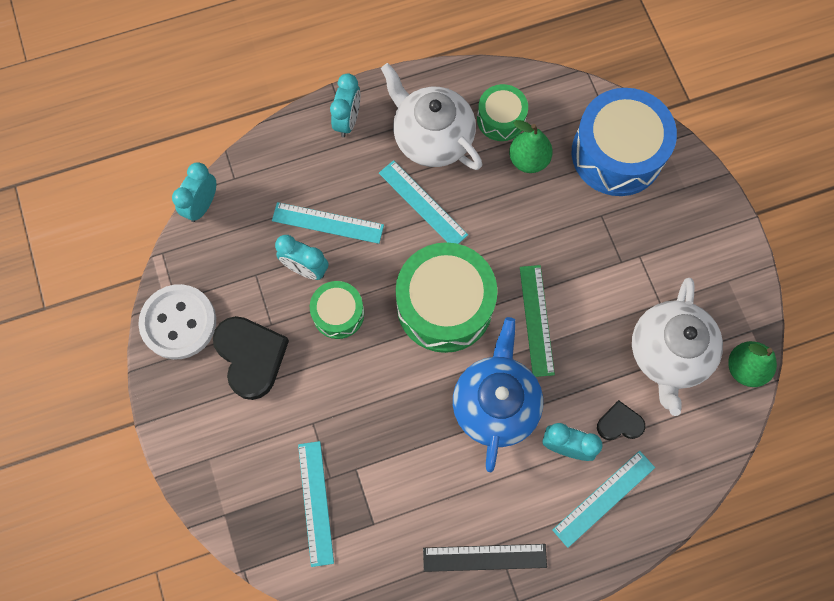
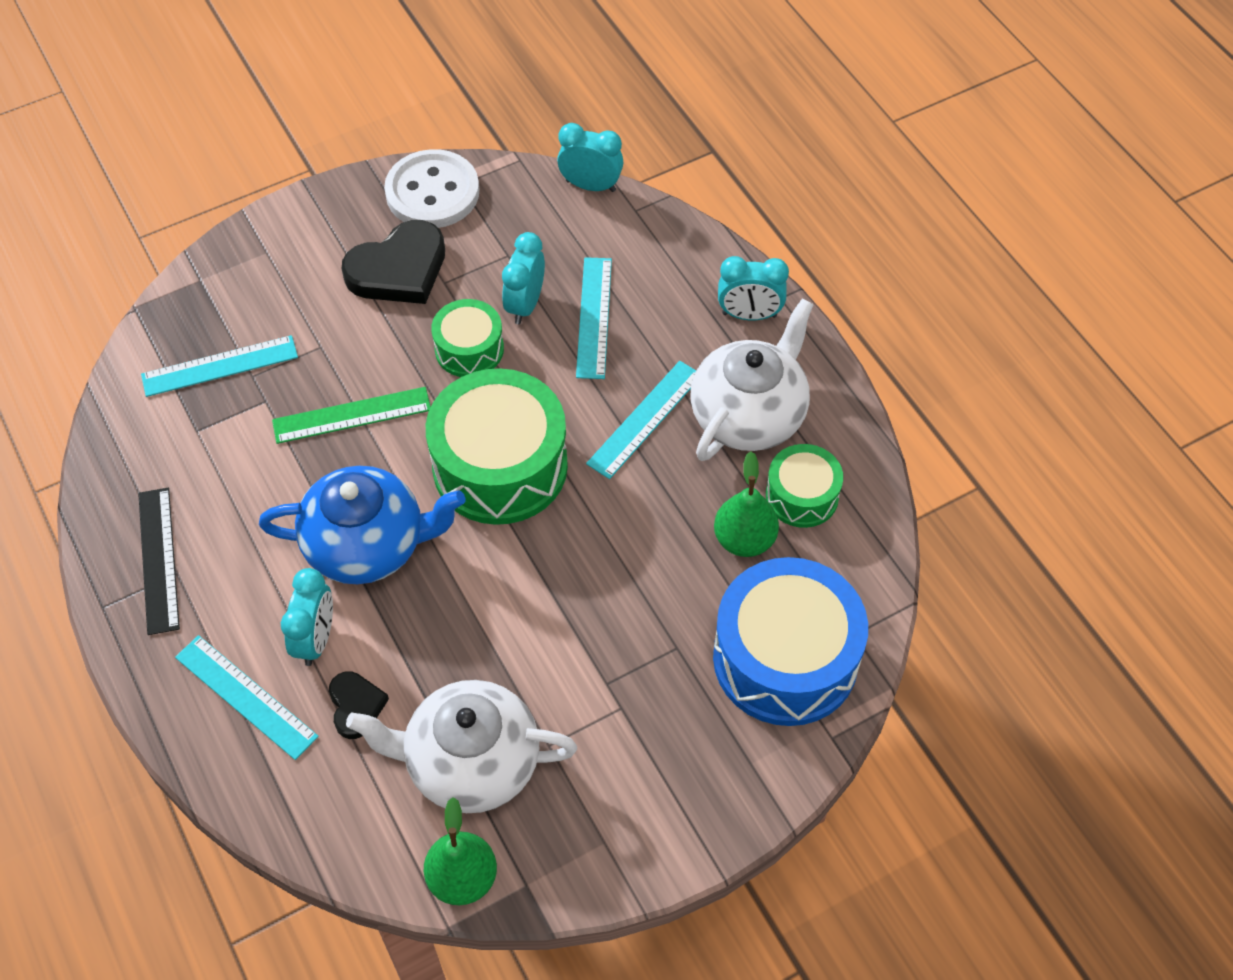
camera: 80 degrees right, 15 degrees down
green ruler [520,265,555,377] -> green ruler moved to [272,387,431,444]

